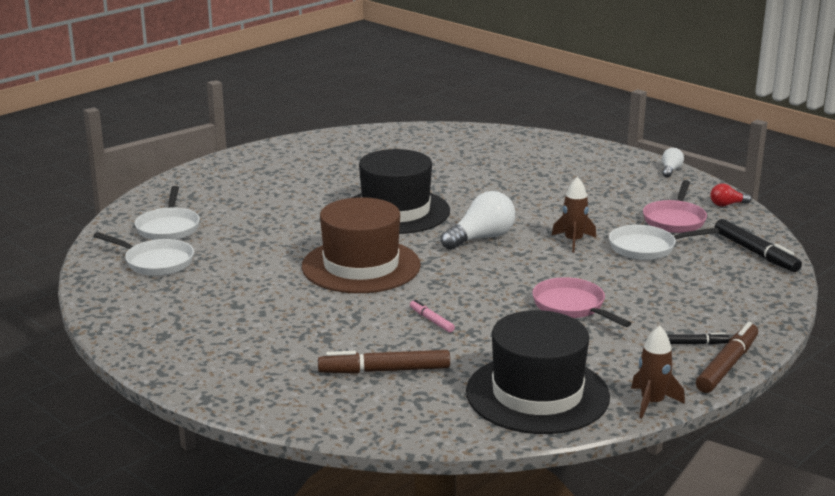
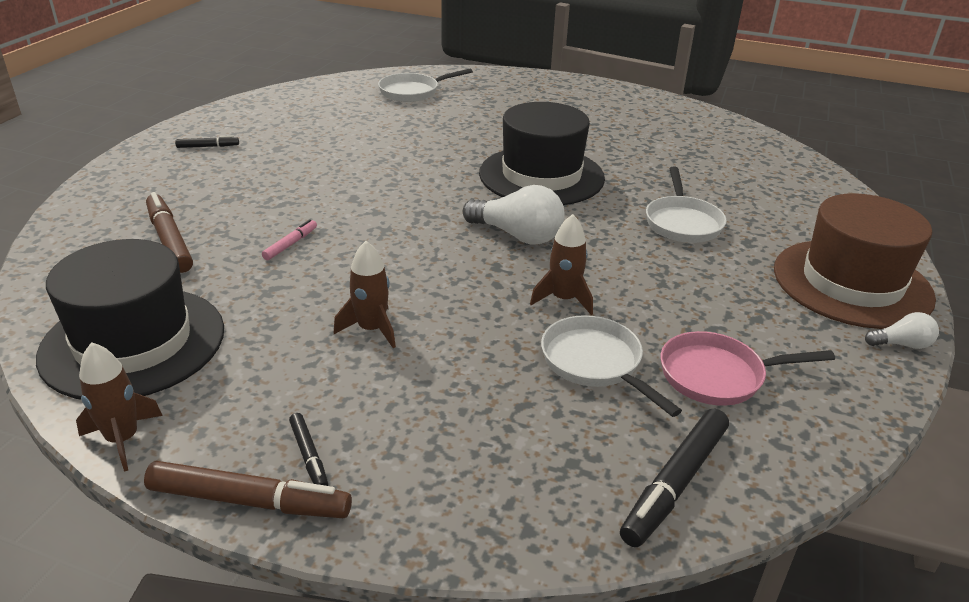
camera: 65 degrees right, 10 degrees up
white pan [93,232,194,276] -> white pan moved to [646,166,727,243]
brown hat [302,197,421,293] -> brown hat moved to [774,193,936,329]
pink pan [532,277,631,327] -> brown rocket [334,241,396,348]
red light bulb [710,183,752,207] -> none
none -> black marker [175,135,239,148]

